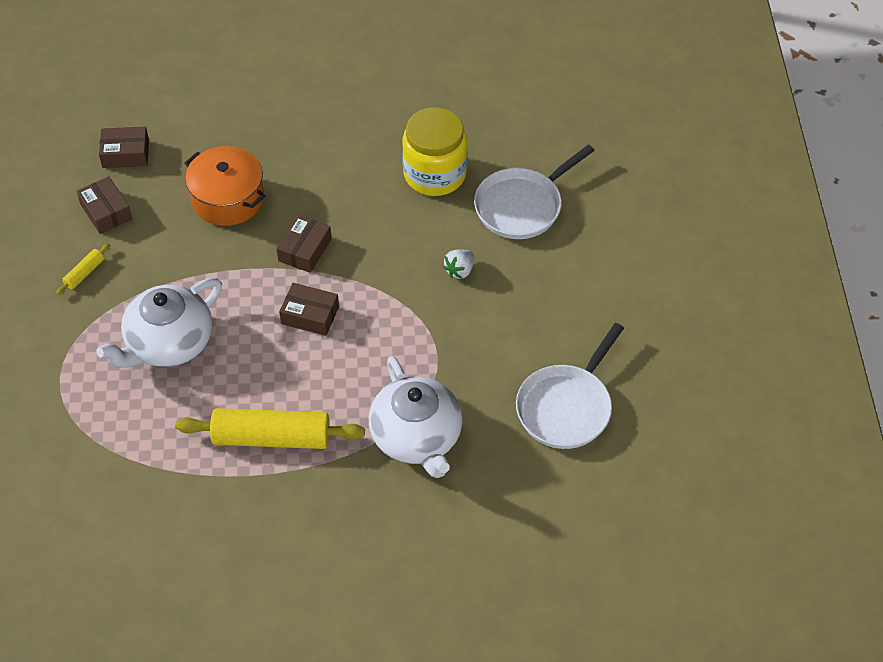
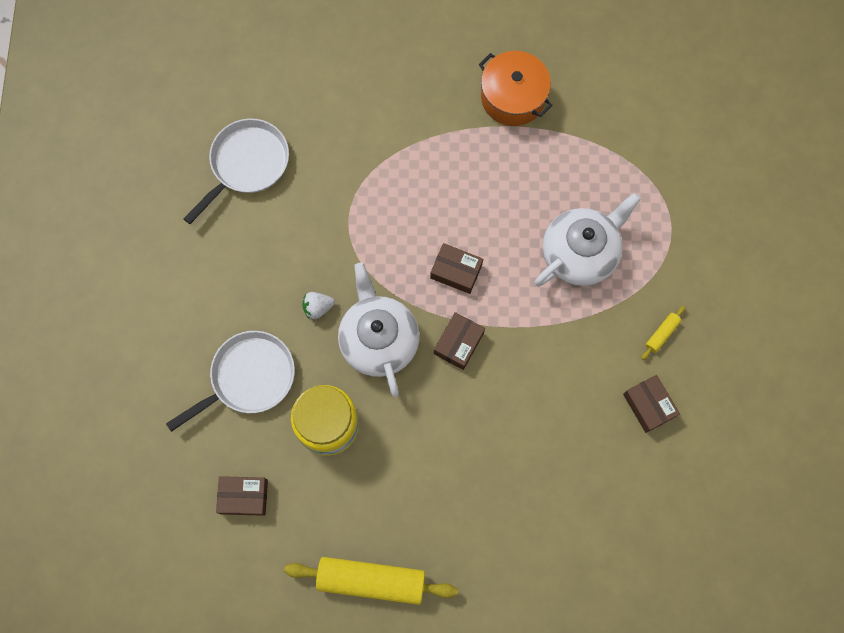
camera: 175 degrees left, 20 degrees up
brown box [99,127,149,168] -> brown box moved to [216,476,268,516]
yellow rolling pin [175,408,365,449] -> yellow rolling pin moved to [284,557,458,605]
orange pot [185,146,266,226] -> orange pot moved to [479,51,553,126]
white teapot [369,356,462,478] -> white teapot moved to [338,263,420,397]
white strawberry [443,249,474,279] -> white strawberry turned 150 degrees counterclockwise [302,292,335,320]

